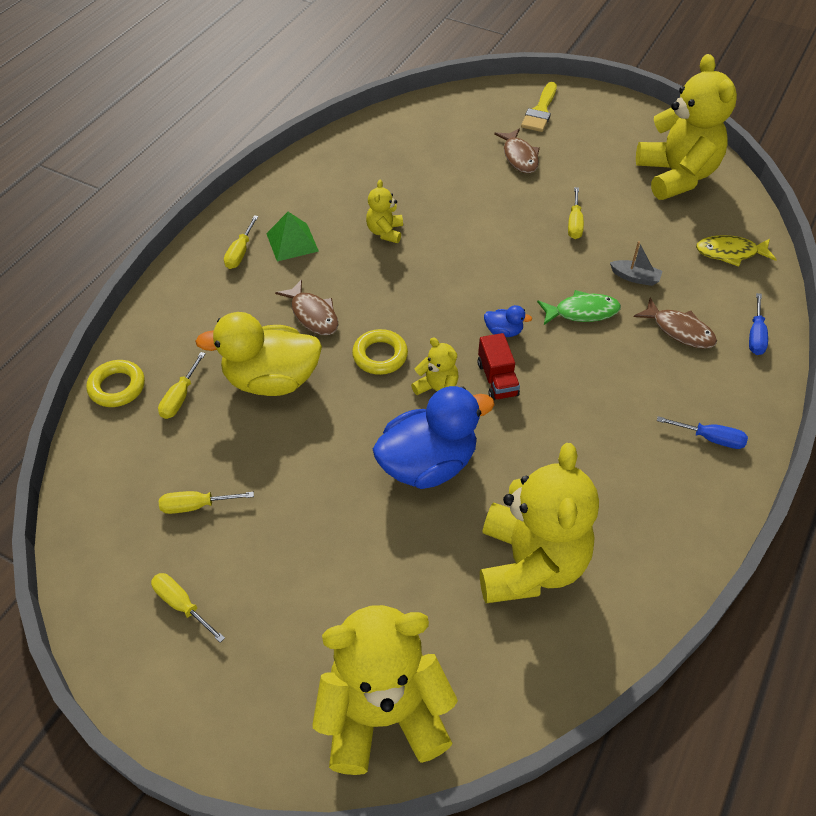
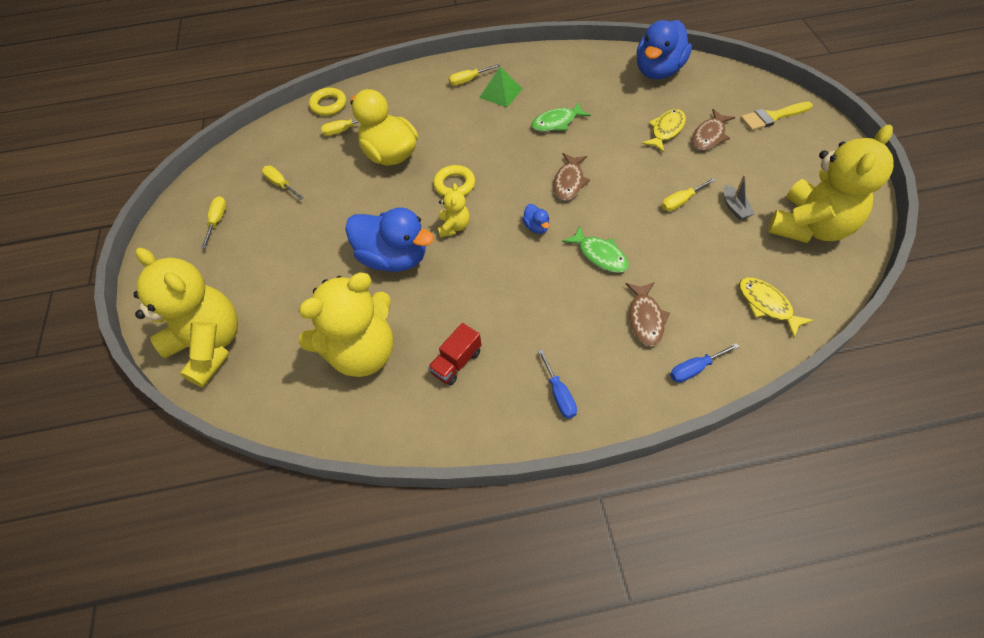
camera: 55 degrees right, 5 degrees up
brown fish [275,279,338,335] -> brown fish moved to [553,153,590,201]
yellow teddy bear [366,180,403,243] -> green fish [531,102,591,132]
red truck [478,333,520,400] -> red truck moved to [428,323,481,386]
grey boat [610,241,663,286] -> grey boat moved to [724,175,755,220]
none -> blue duck [637,20,692,80]
none -> yellow fish [642,109,686,152]

